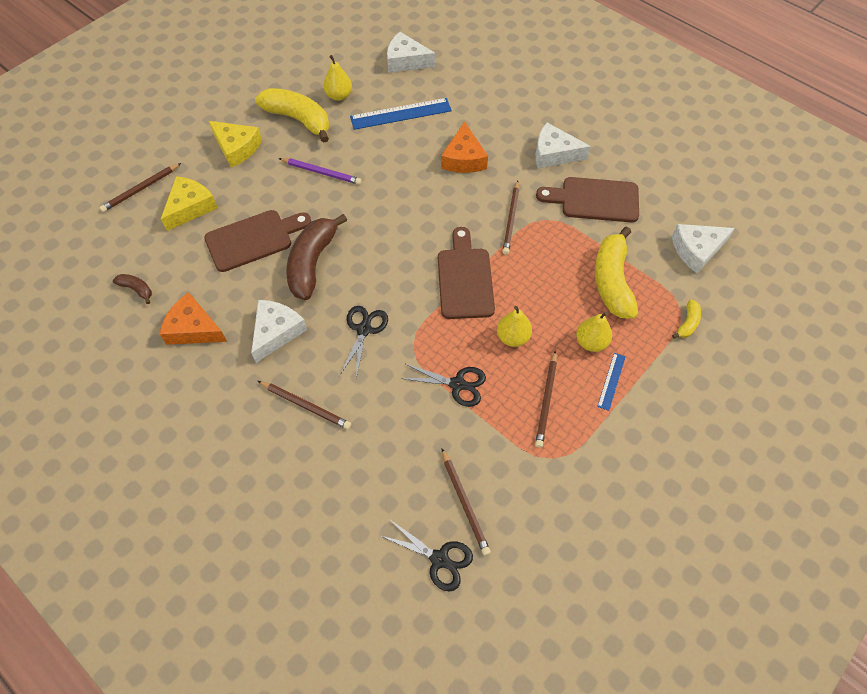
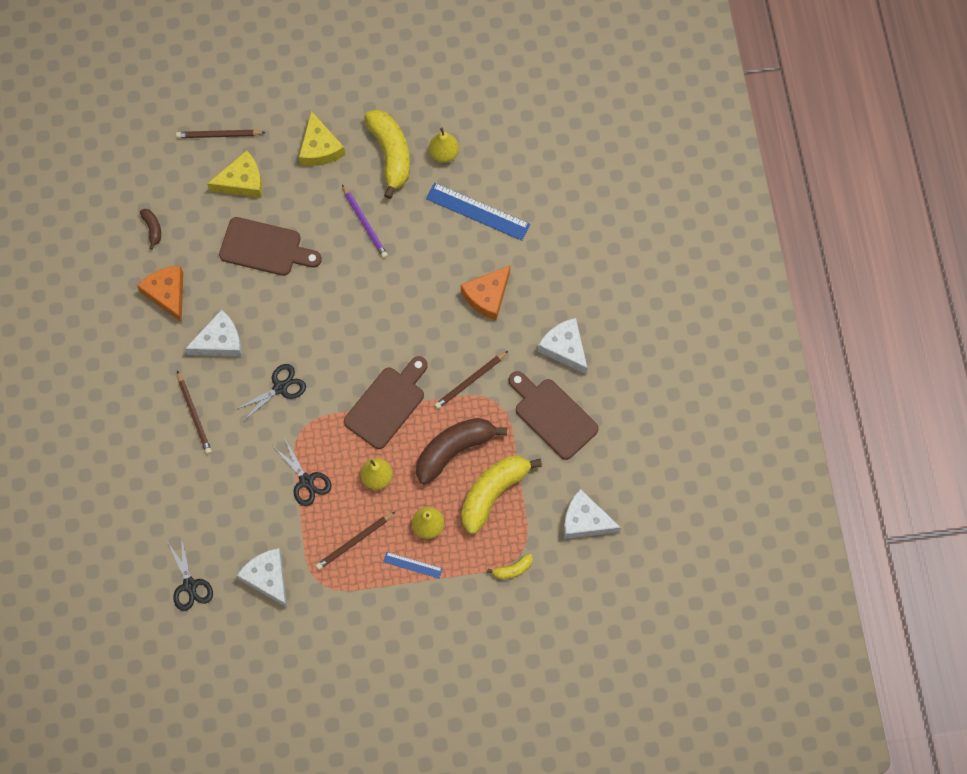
camera: 40 degrees right, 10 degrees up
brown banana [287,214,347,300] -> brown banana moved to [416,418,507,485]
white cheese [387,32,435,73] -> white cheese moved to [237,548,287,607]
brown pencil [441,448,491,556] -> none
blue ruler [597,353,626,411] -> blue ruler turned 45 degrees clockwise [383,552,443,579]

